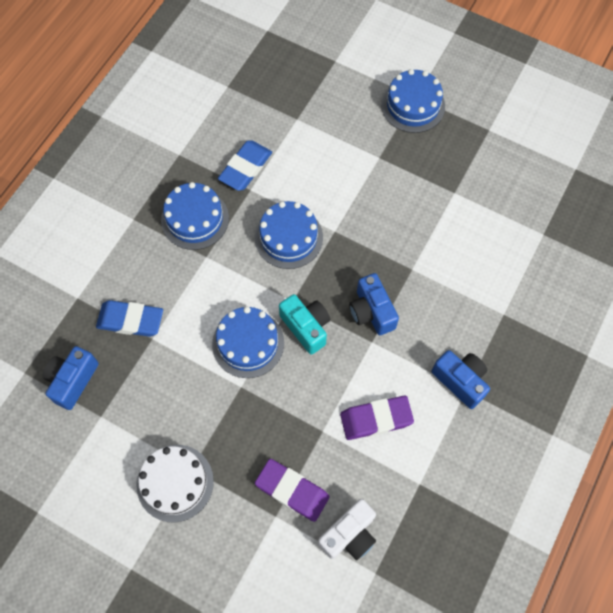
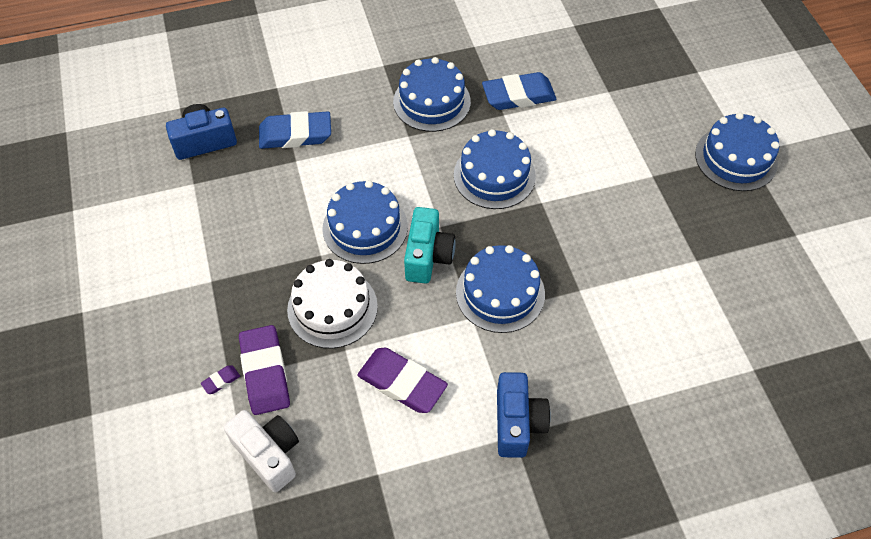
camera: 45 degrees right, 10 degrees down
blue eraser [96,300,163,337] -> blue eraser turned 60 degrees counterclockwise [259,111,331,149]
white cake [136,445,214,523] -> white cake moved to [287,259,378,349]
white camera [318,499,376,560] -> white camera turned 135 degrees counterclockwise [224,410,299,492]
blue camera [349,273,399,335] -> blue cake [456,245,545,333]
none -> purple eraser [201,366,240,394]

